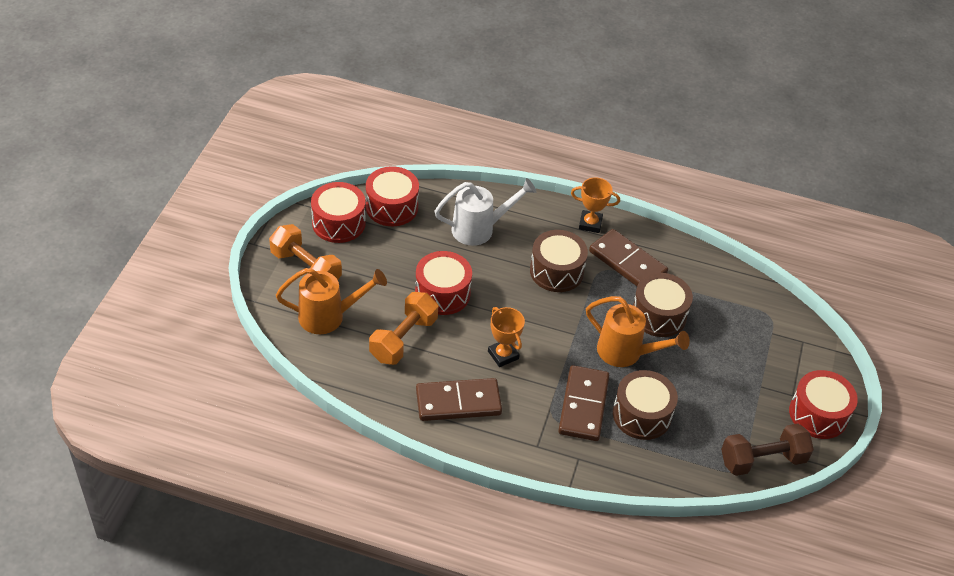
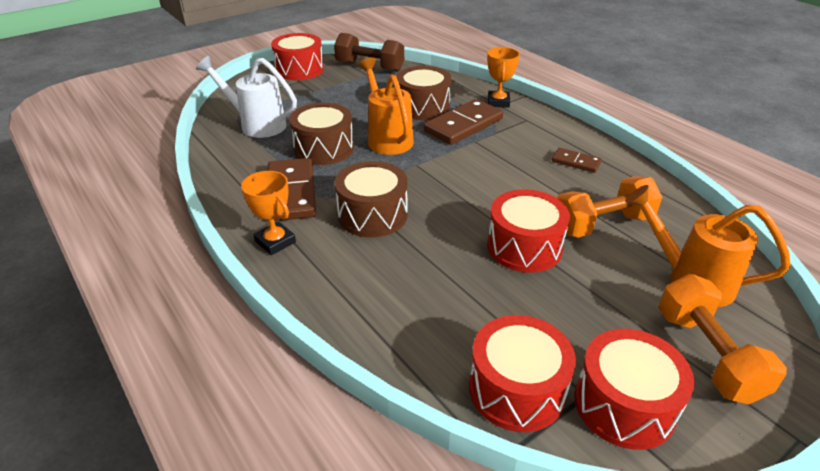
camera: 140 degrees left, 10 degrees down
brown domino [416,378,502,421] -> brown domino [552,148,602,173], size x0.52
white watering can [434,178,536,246] -> white watering can moved to [196,56,297,138]
orange trophy [488,307,525,367] -> orange trophy moved to [487,47,520,108]

